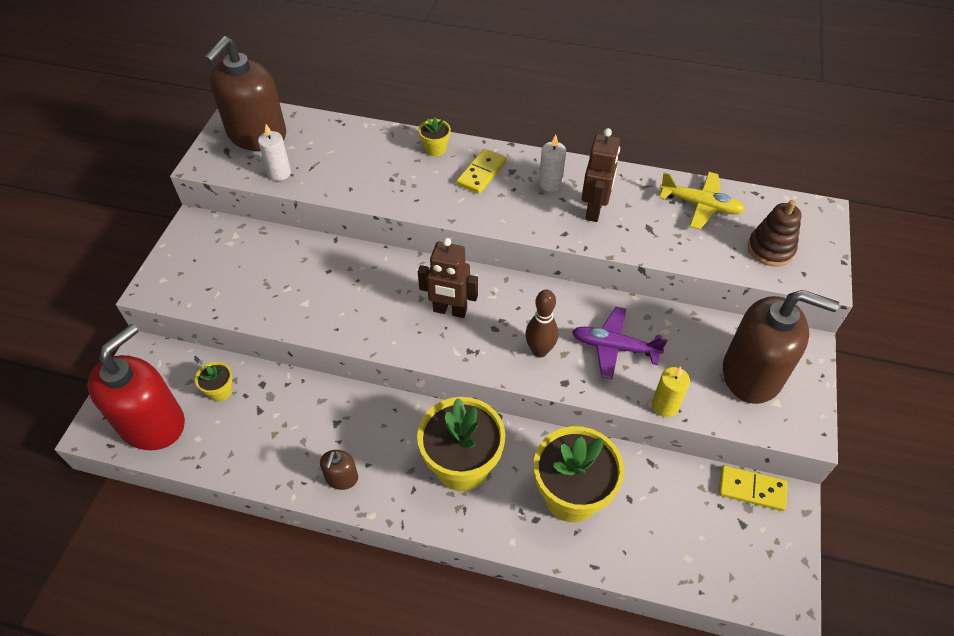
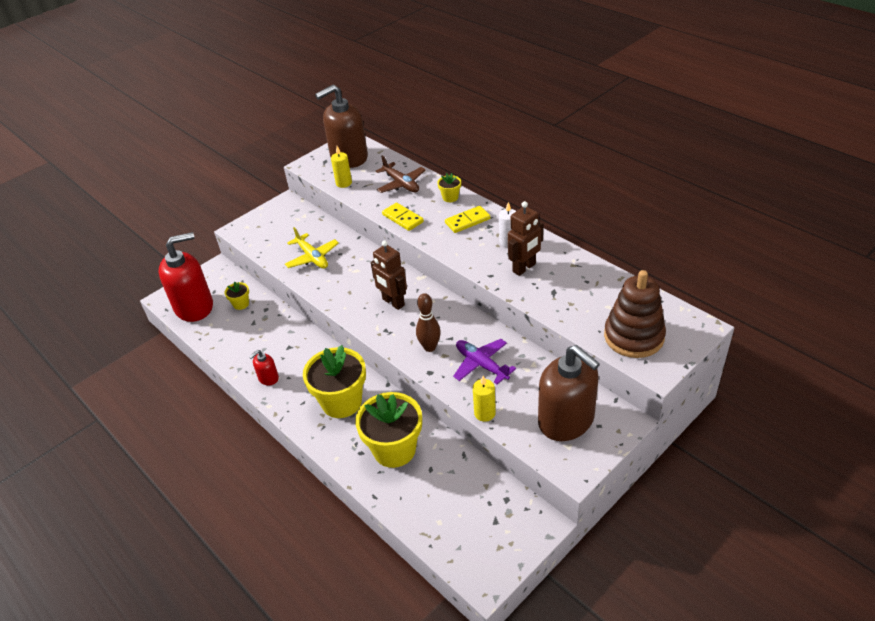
camera: 35 degrees right, 10 degrees down
white candle [258,124,291,181] -> yellow candle [331,146,352,188]
brown soap dispenser [320,450,358,490] -> red soap dispenser [249,350,279,386]
yellow plane [659,172,745,230] -> yellow plane moved to [285,227,339,269]
yellow domino [719,465,787,511] -> yellow domino moved to [382,203,424,231]
brown stacking toy [748,200,802,266] -> brown stacking toy [604,270,666,358], size x1.53
none -> brown plane [376,156,426,193]

